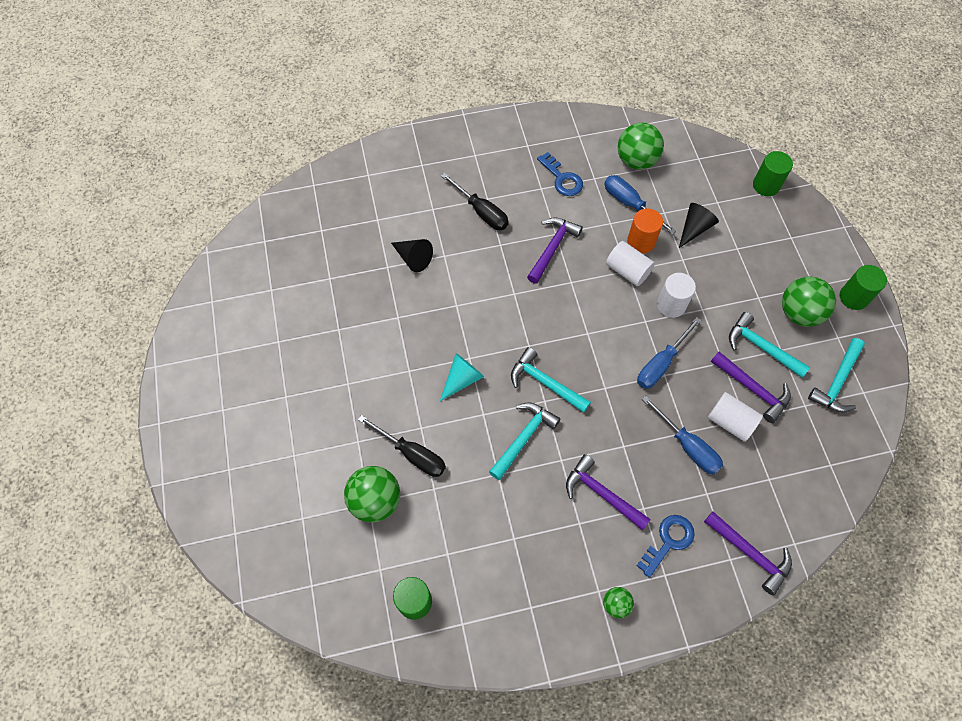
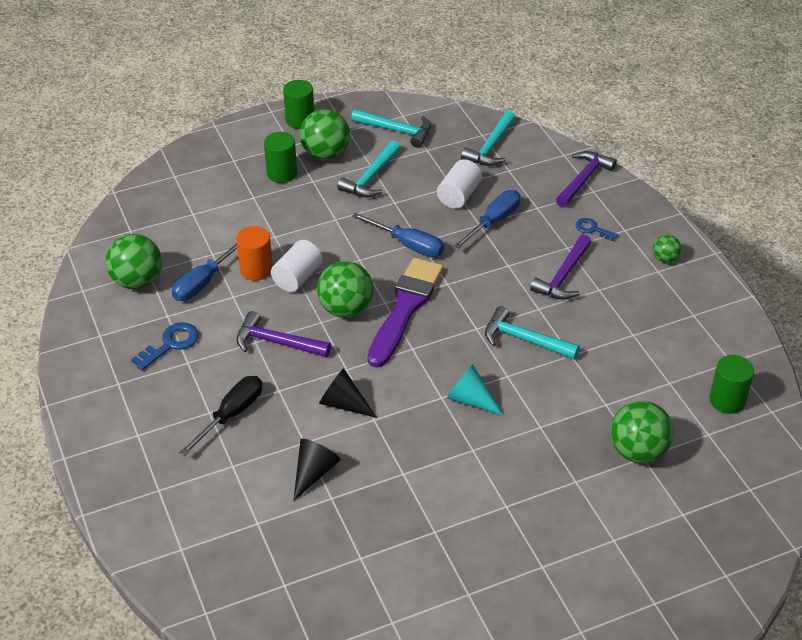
camera: 100 degrees left, 20 degrees down
black screwdriver [358,415,446,477] -> none
turquoise hammer [511,347,591,413] -> turquoise hammer moved to [461,111,516,166]
blue key [637,515,695,578] -> blue key [575,218,619,241], size x0.65
white cylinder [657,273,696,318] -> none
black cone [679,203,719,248] -> black cone moved to [319,368,377,418]
purple hammer [711,352,791,423] -> none
green cylinder [753,151,793,196] -> green cylinder moved to [264,132,297,183]
none -> green ball [317,261,374,318]
none -> purple brush [367,258,443,368]

